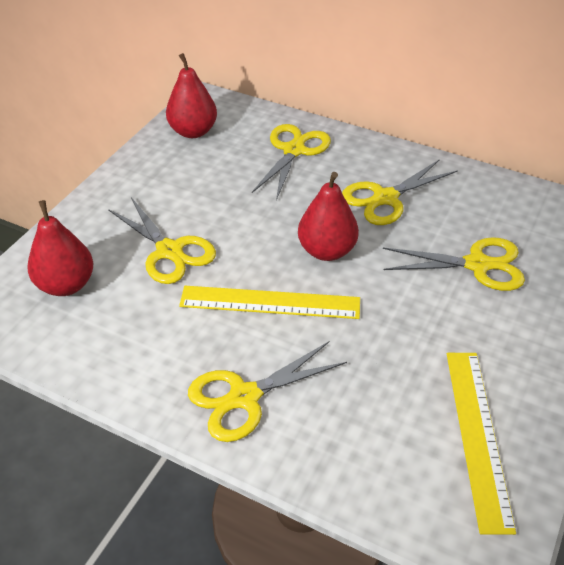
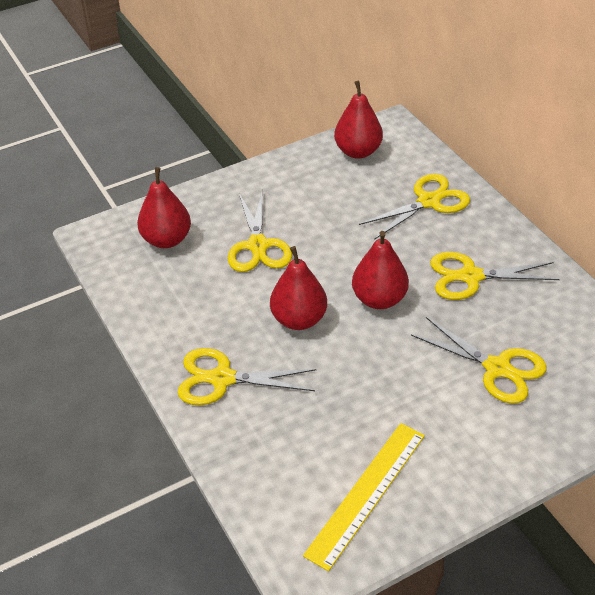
camera: 35 degrees right, 0 degrees up
yellow ruler [179,286,360,319] -> red pear [270,246,327,330]

